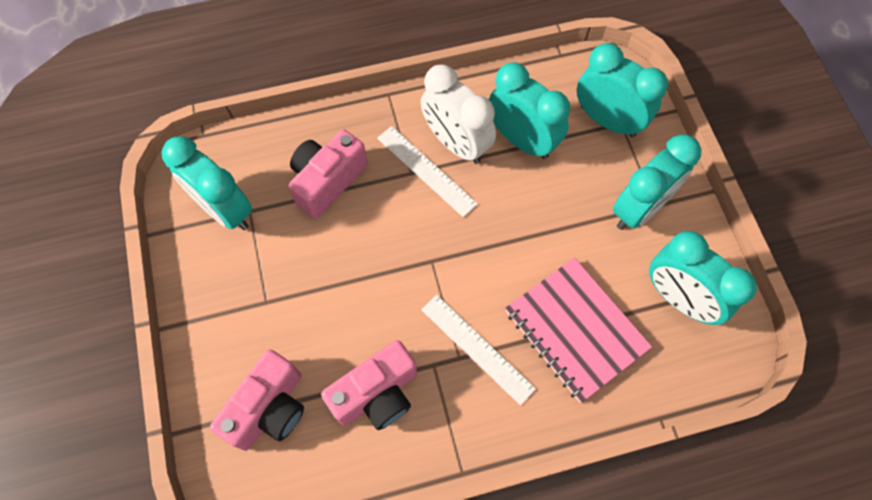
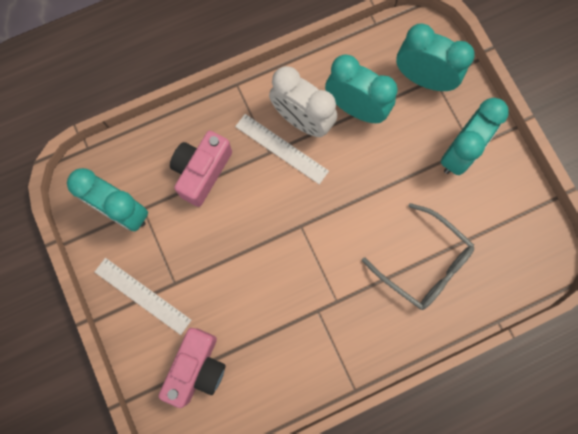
camera: 10 degrees left, 10 degrees up
pink camera [321,340,417,430] -> none
white ruler [421,295,536,405] -> white ruler moved to [95,258,192,335]
pink notebook [505,258,652,403] -> grey glasses [362,203,474,310]
turquoise clock [649,231,757,325] -> none

